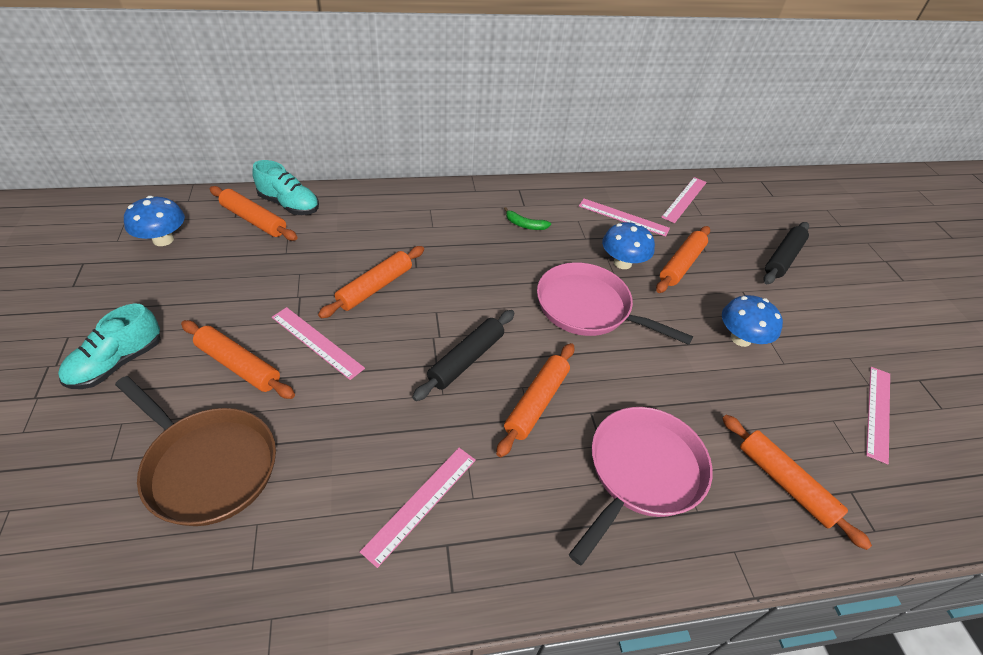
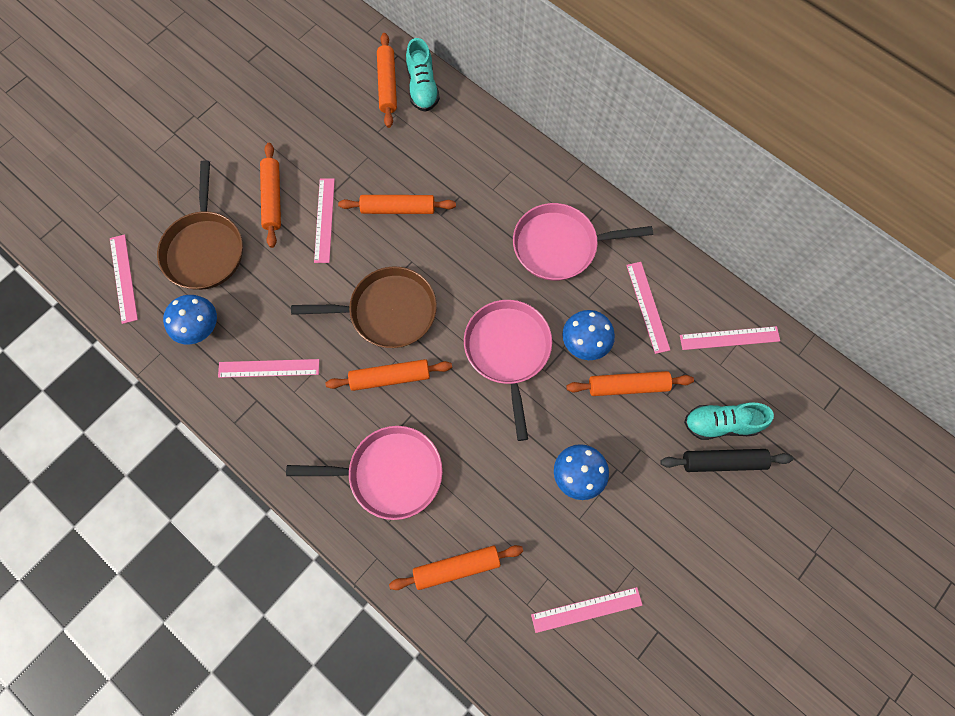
camera: 55 degrees right, 25 degrees up
turquoise shoe [58,304,160,389] -> turquoise shoe moved to [684,403,774,440]
blue mushroom [124,196,185,246] -> blue mushroom moved to [163,295,217,345]
black rolling pin [412,310,514,401] -> brown pan [291,267,437,348]
green banana [504,207,551,230] -> pink pan [513,203,653,281]
orange rolling pin [722,415,872,550] -> orange rolling pin turned 60 degrees clockwise [389,545,523,590]
none -> pink ruler [110,235,138,324]

